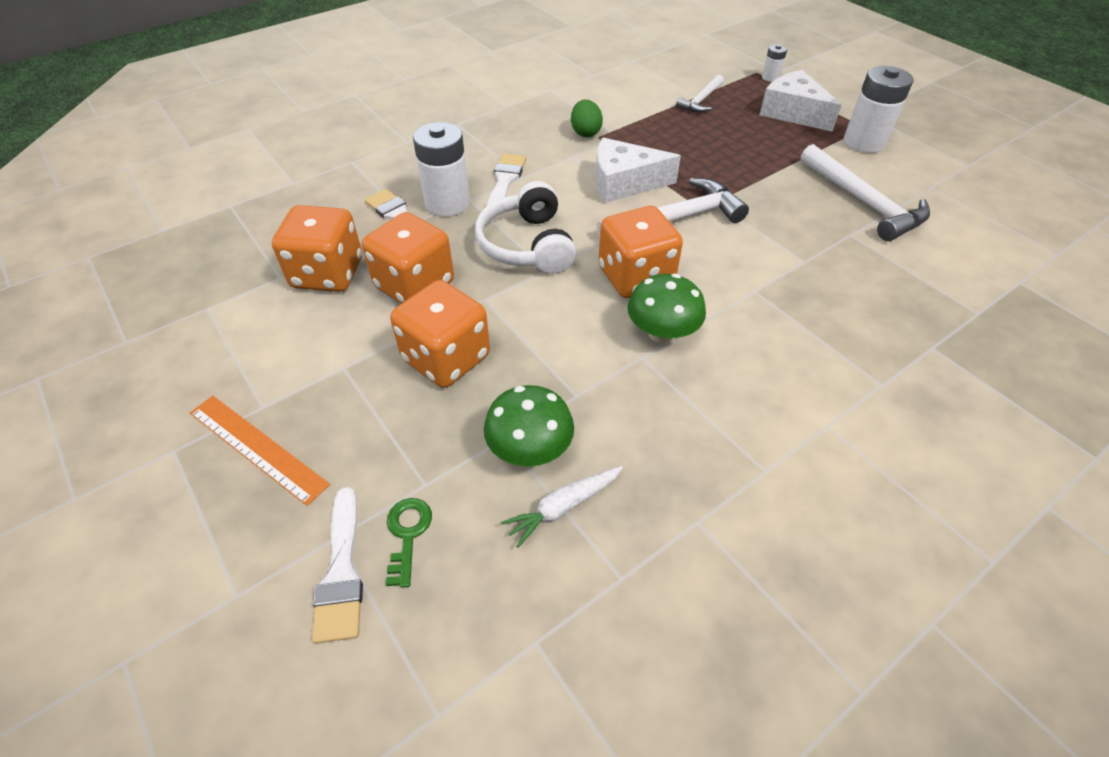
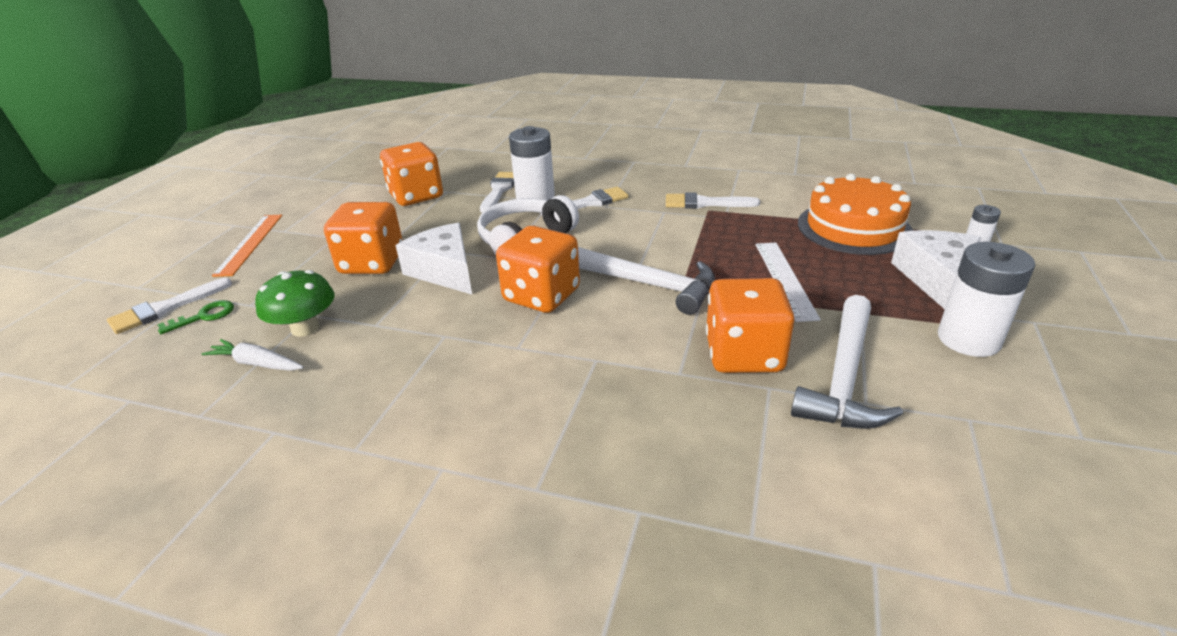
camera: 55 degrees right, 15 degrees down
orange dice [362,212,454,304] -> orange dice moved to [706,278,795,373]
green egg [571,99,603,137] -> white brush [666,192,760,209]
white cheese [595,138,681,203] -> white cheese moved to [396,223,472,294]
green mushroom [627,274,706,343] -> none
white hammer [676,75,724,113] -> orange cake [798,174,913,255]
none -> white ruler [756,242,821,322]

